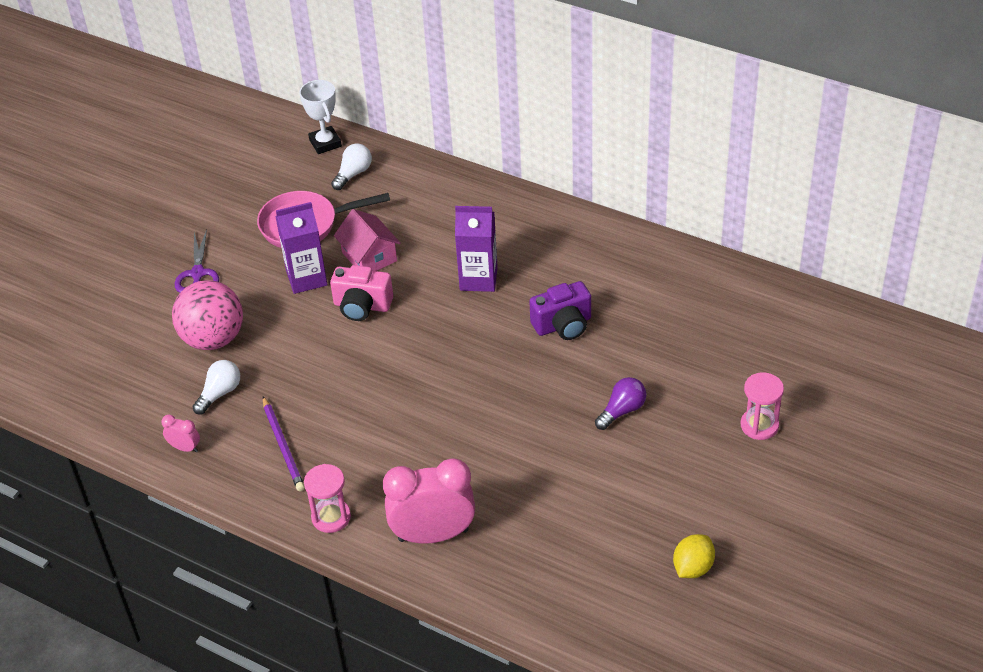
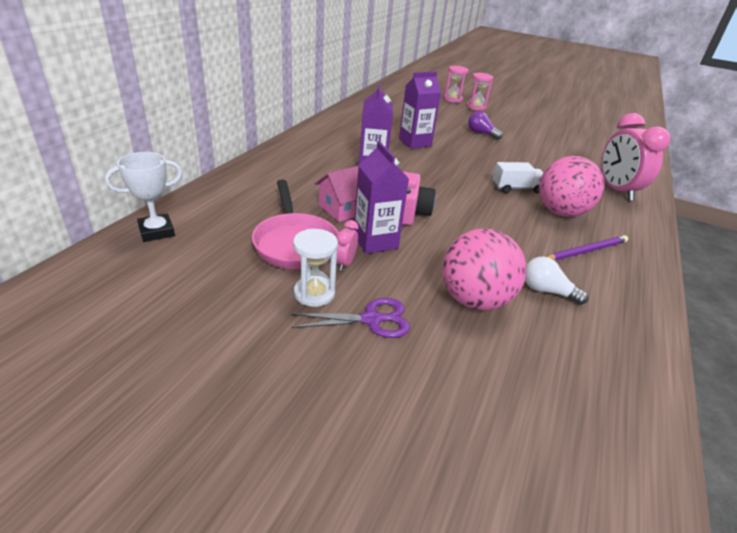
camera: 100 degrees left, 10 degrees down
pink clock [161,415,200,452] -> pink clock moved to [336,220,359,271]
pink hourglass [304,464,351,533] -> pink hourglass moved to [444,66,469,103]
white light bulb [331,143,372,190] -> none
purple camera [529,281,591,340] -> purple carton [399,71,441,149]
yellow lemon [673,534,715,578] -> none
none -> white hourglass [293,229,338,307]
none -> white truck [493,162,544,193]
none -> pink ball [539,156,605,217]

